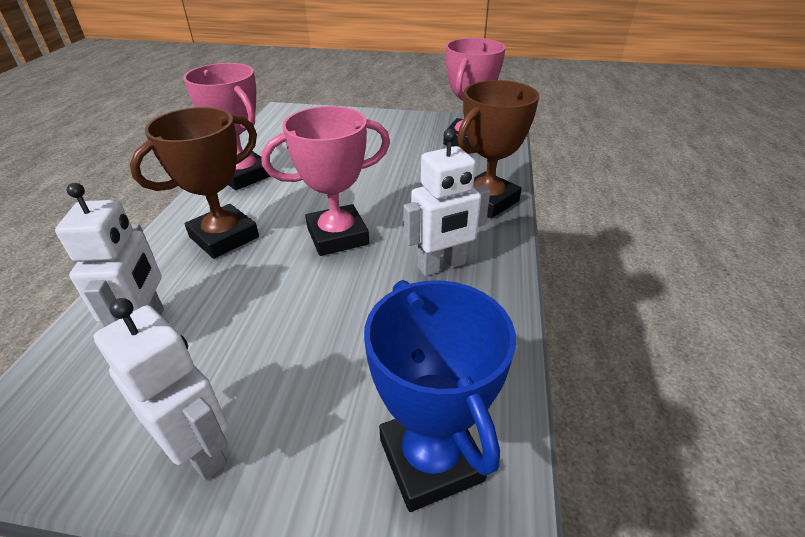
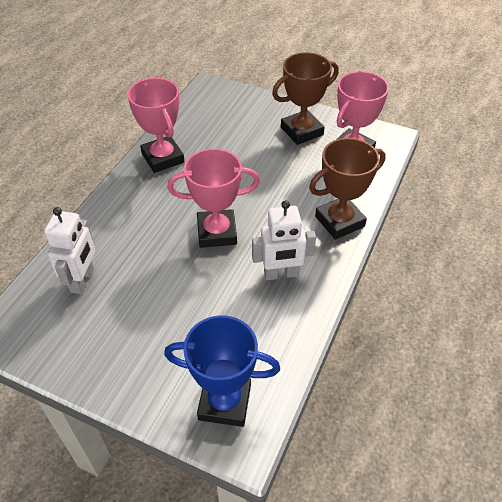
camera: 15 degrees right, 10 degrees up
white robot [94,298,228,480] -> none
brown trophy [130,107,259,259] -> brown trophy moved to [272,52,339,145]
blue trophy [364,280,516,512] -> blue trophy turned 75 degrees counterclockwise [164,315,280,427]

